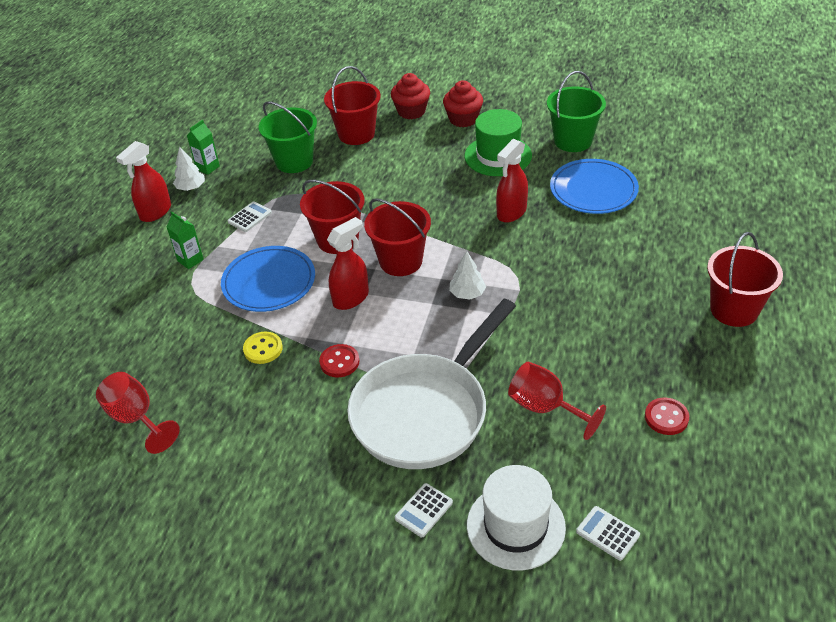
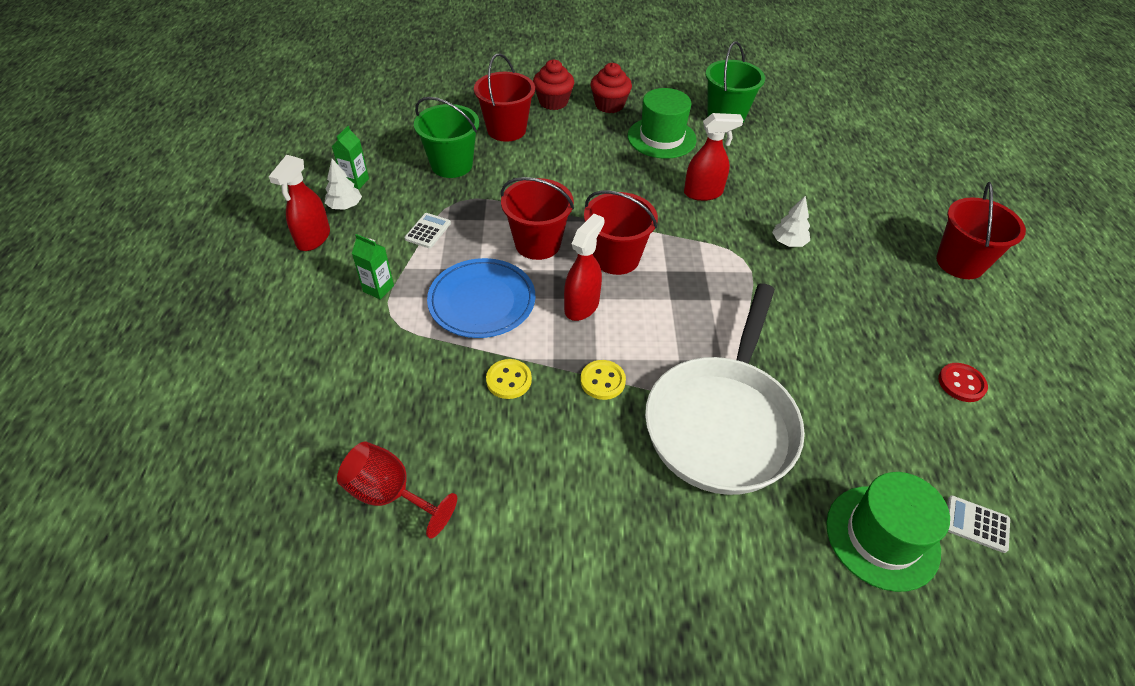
camera: 20 degrees left, 5 degrees up
red button [319,344,359,377] -> yellow button [580,360,626,400]
white calculator [395,483,453,537] -> none
white tree [449,251,486,300] -> white tree moved to [772,196,810,247]
white hat [467,465,566,571] -> green hat [826,472,950,592]
red spray bottle [496,139,528,223] -> red spray bottle turned 120 degrees counterclockwise [684,113,743,201]
red goblet [508,361,606,440] -> none
blue plate [550,159,639,214] -> none

